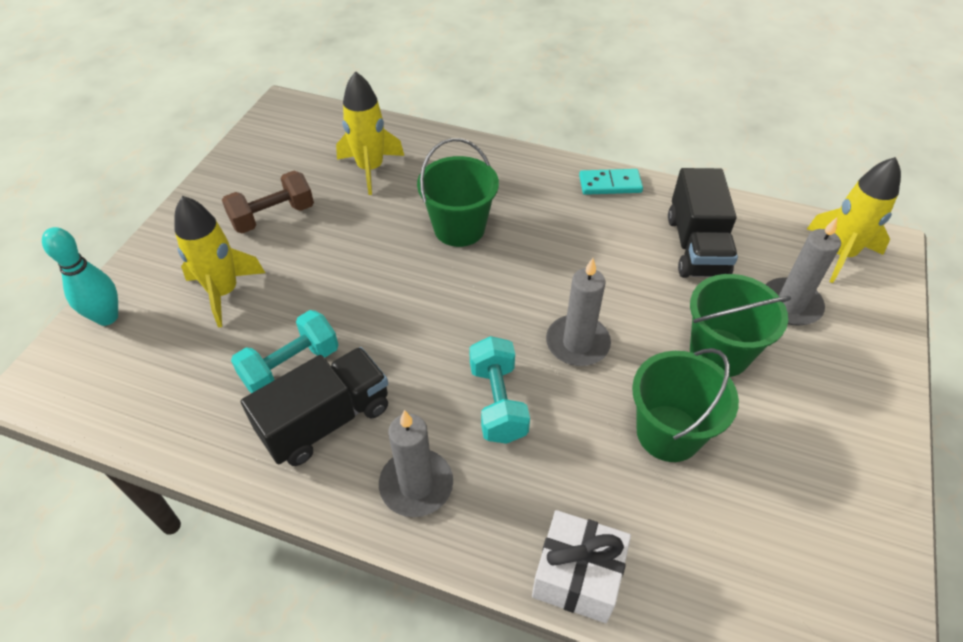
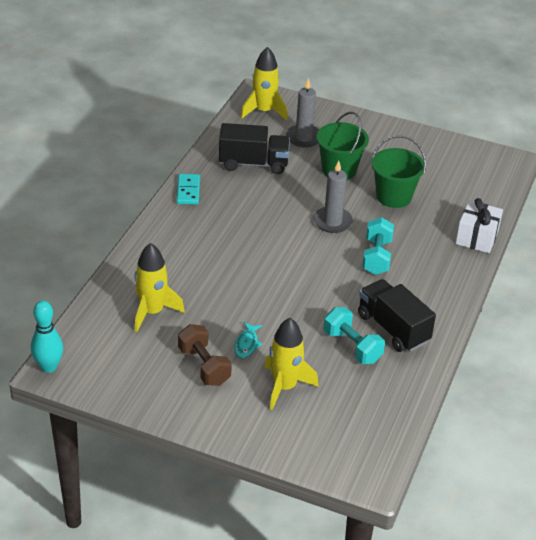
camera: 90 degrees left, 10 degrees down
turquoise bowling pin [42,227,118,326] -> turquoise bowling pin moved to [31,301,63,373]
grey candle [379,410,453,517] -> none
green bucket [417,138,499,247] -> none
turquoise dumbbell [469,336,530,444] -> turquoise dumbbell turned 75 degrees counterclockwise [362,217,394,275]
none -> turquoise fish [234,322,262,359]

